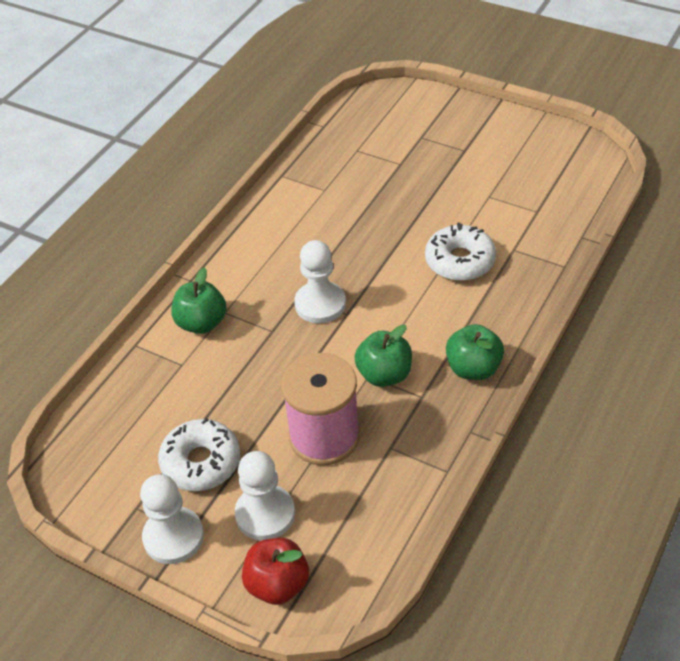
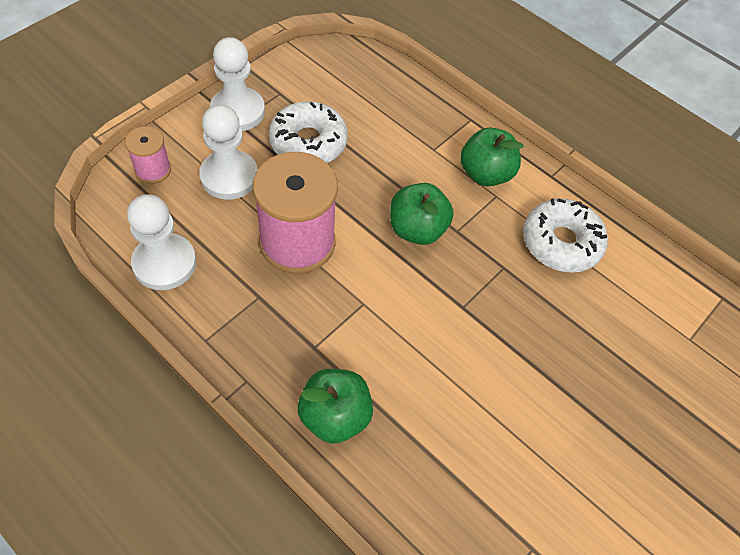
camera: 95 degrees right, 10 degrees up
red apple [242,538,309,605] -> pink spool [125,126,171,184]
white pawn [294,240,346,323] -> white pawn moved to [127,194,196,290]
green apple [354,325,412,387] -> green apple moved to [390,183,453,245]
white donut [425,222,496,281] -> white donut moved to [523,198,608,273]

